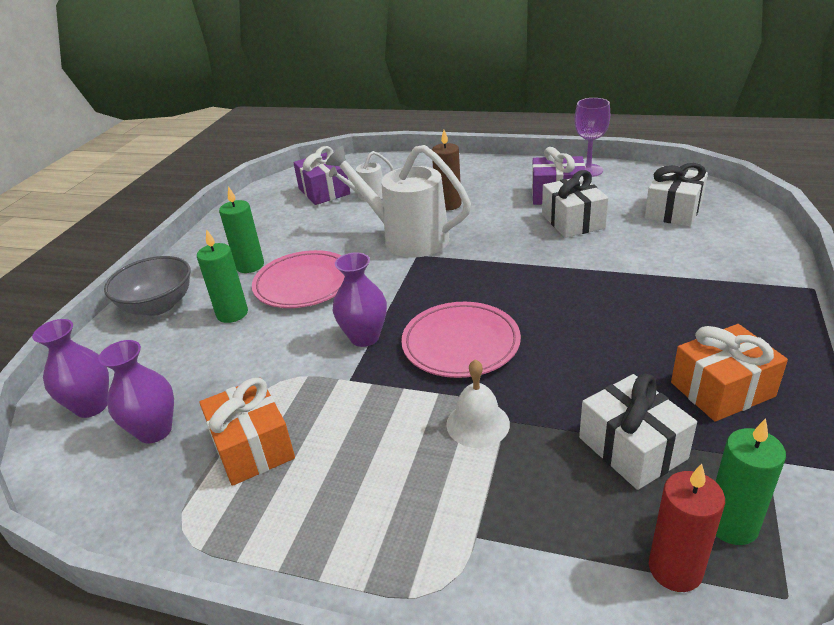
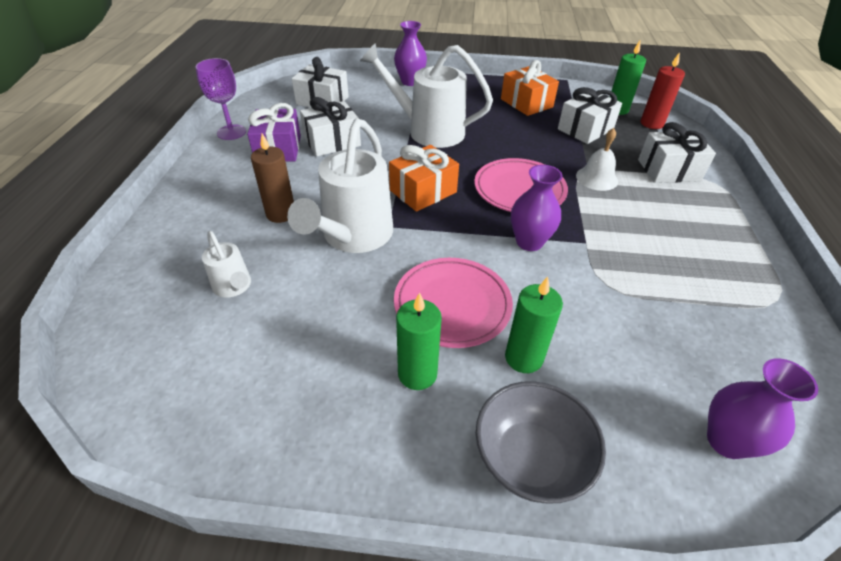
camera: 105 degrees left, 10 degrees up
purple vase [98,340,174,443] -> purple vase moved to [394,21,427,86]
orange gift [199,378,295,486] -> orange gift moved to [389,145,459,212]
purple gift [293,146,350,205] -> none
none -> white watering can [360,43,493,148]
none -> white gift [638,122,716,183]

